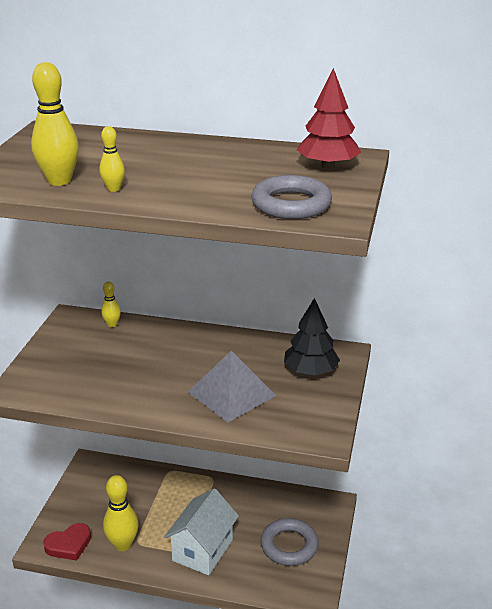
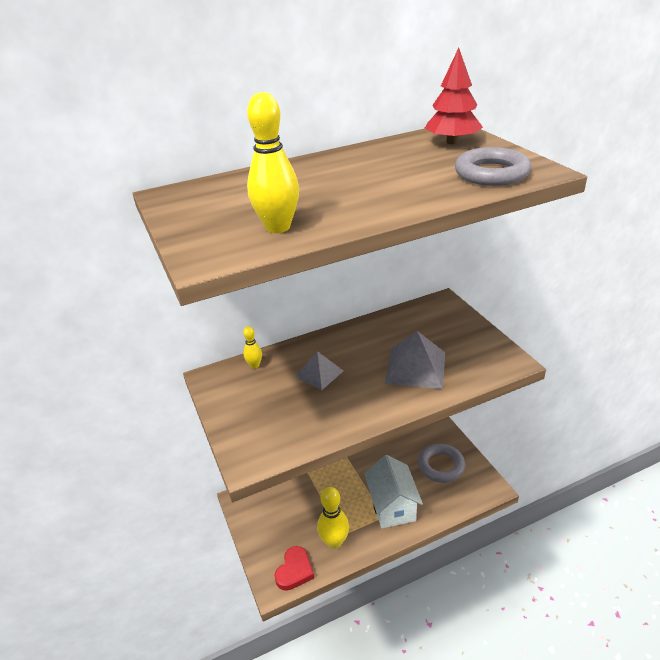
camera: 35 degrees left, 5 degrees up
yellow bowling pin [99,126,125,192] -> none
black tree [284,298,340,376] -> none
none -> grey pyramid [295,351,343,390]

